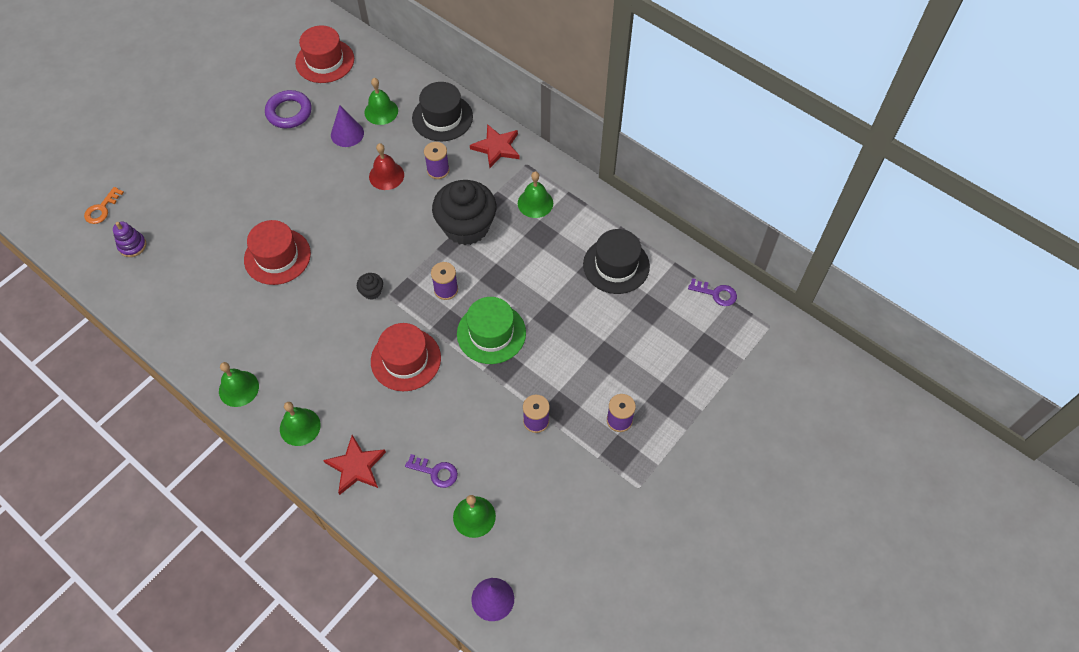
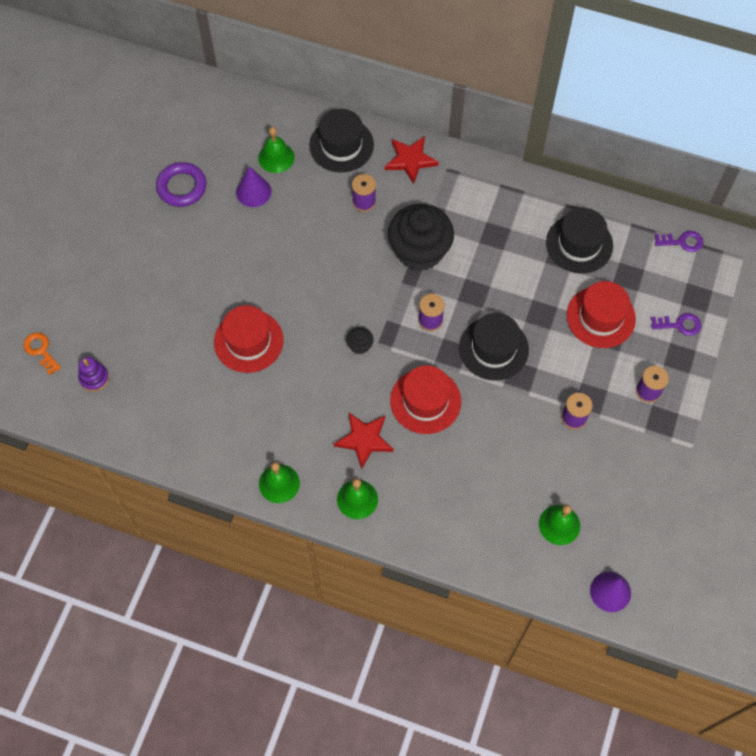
camera: 20 degrees left, 5 degrees up
orange key [84,187,124,224] -> orange key turned 135 degrees clockwise [23,333,61,375]
red hat [295,25,354,83] -> red hat moved to [567,281,636,348]
red star [323,435,386,495] -> red star moved to [334,413,394,470]
red bell [369,143,404,190] -> none
purple key [405,454,458,488] -> purple key moved to [651,313,701,336]
green hat [457,297,526,364] -> black hat [459,313,529,381]
green bell [518,171,553,218] -> none

